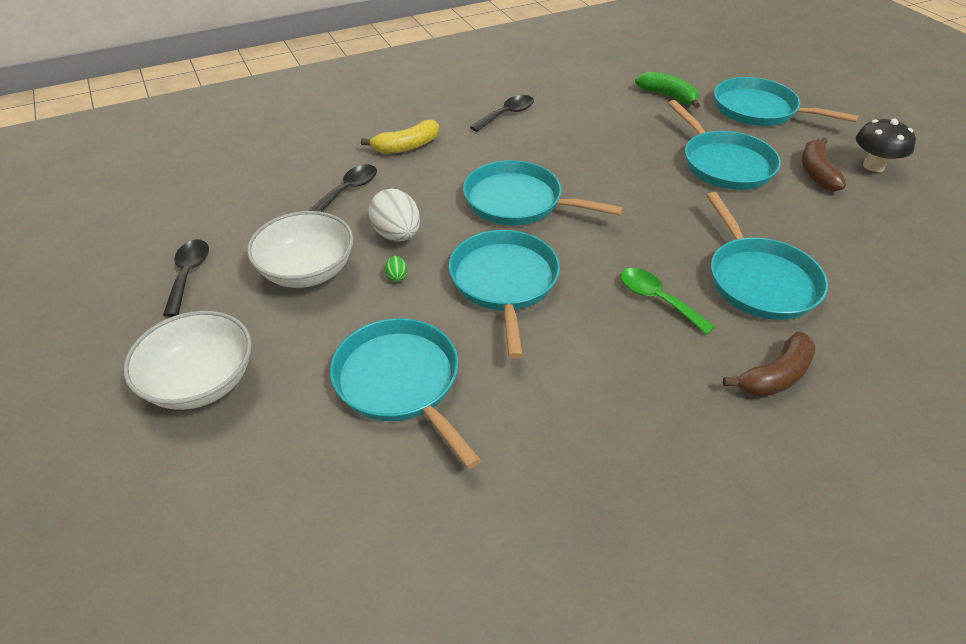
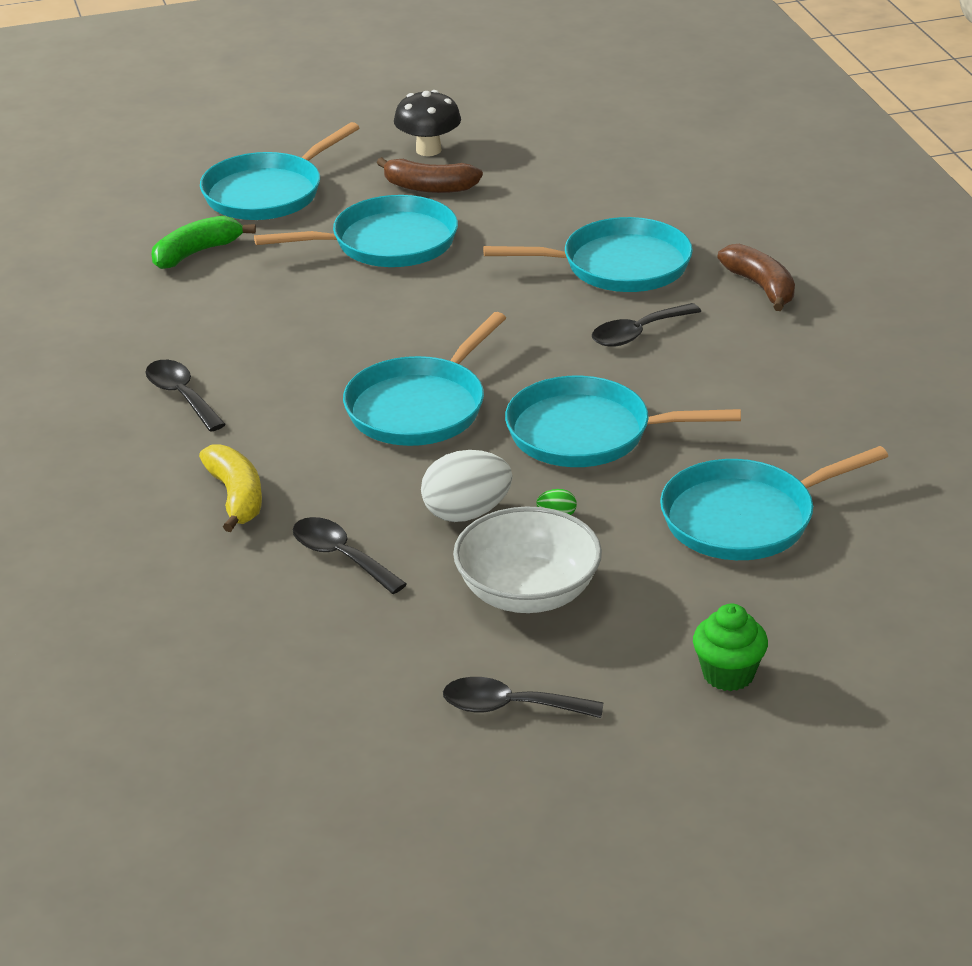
camera: 80 degrees left, 10 degrees down
white bowl [124,311,252,410] -> green cupcake [693,604,768,691]
green spoon [620,268,715,335] -> black spoon [592,303,701,347]

